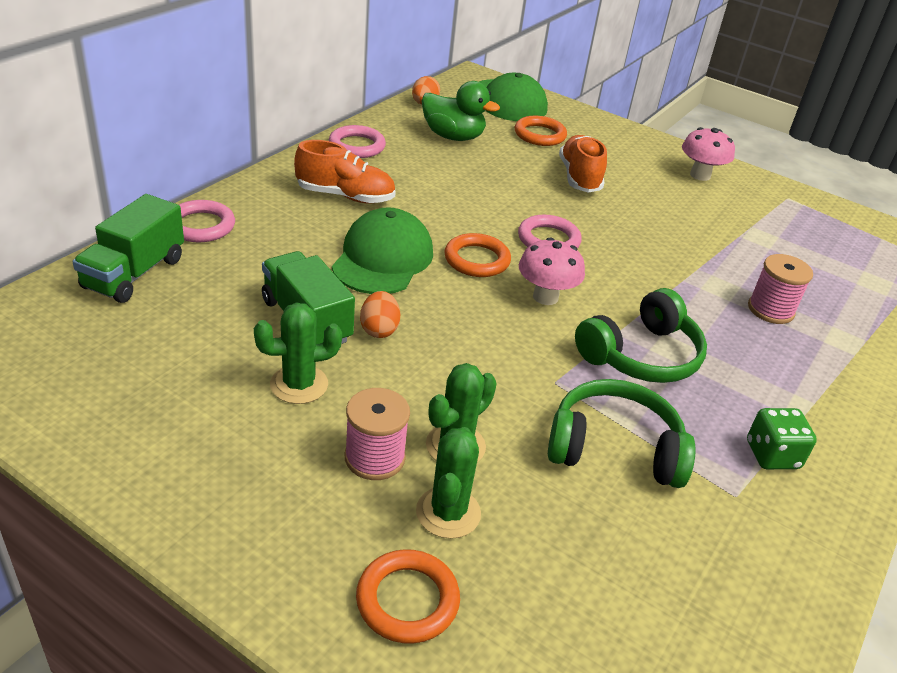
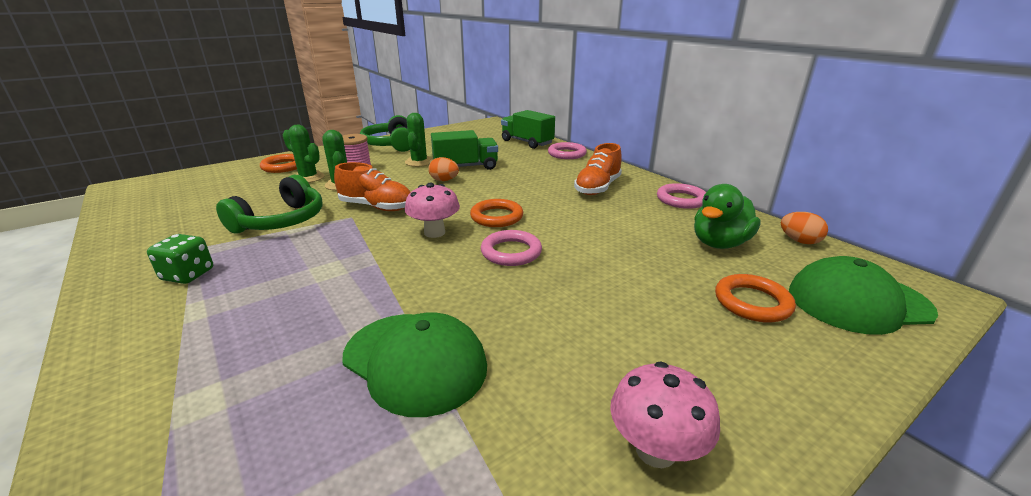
camera: 115 degrees right, 10 degrees down
green cap [332,207,433,294] -> green cap moved to [342,313,487,417]
orange shoe [559,135,607,193] -> orange shoe moved to [334,162,410,211]
green headphones [575,288,707,383] -> green headphones moved to [360,115,410,152]
pink spool [748,254,813,324] -> none

